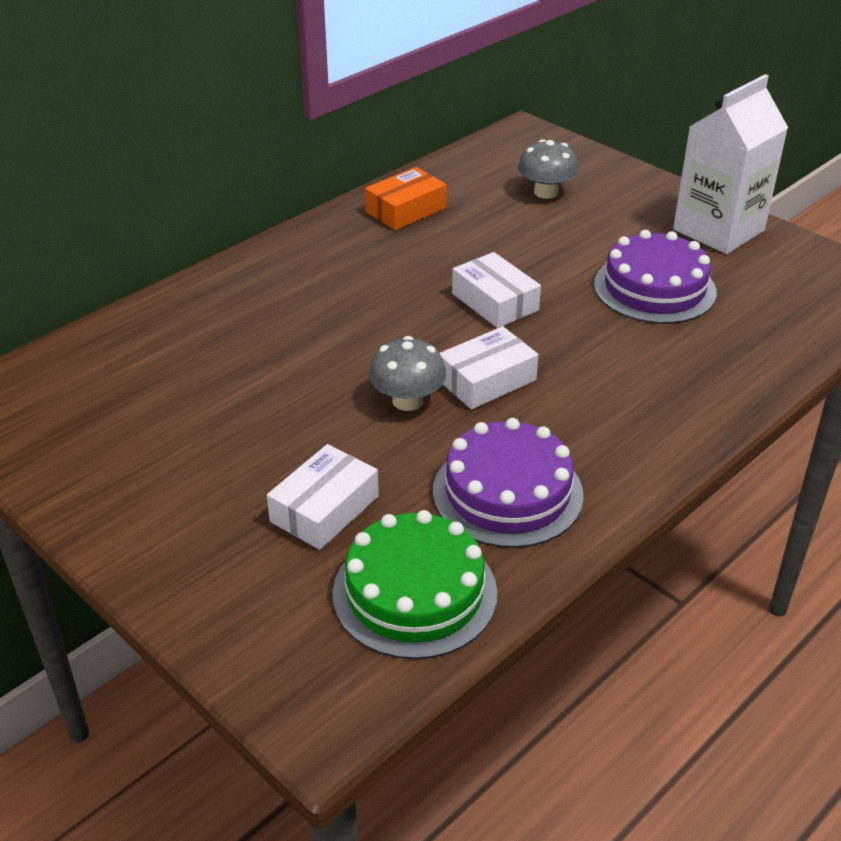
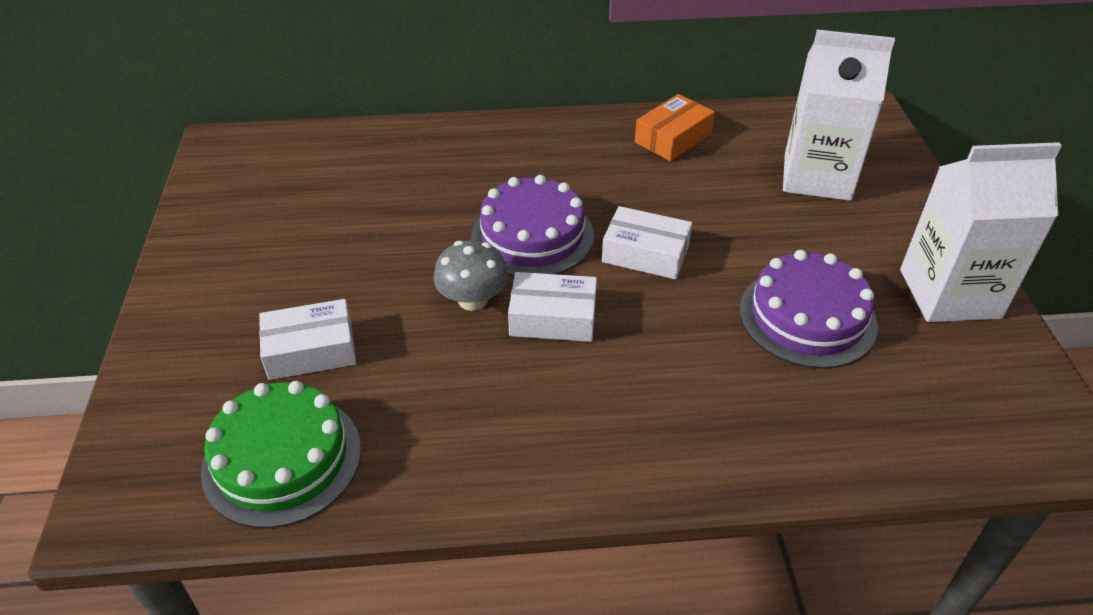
camera: 40 degrees right, 5 degrees up
orange box [365,167,447,230] -> orange box turned 45 degrees counterclockwise [635,94,715,161]
purple cake [433,418,584,548] -> purple cake moved to [471,175,594,276]
white box [452,252,541,328] -> white box turned 75 degrees counterclockwise [602,206,692,280]
grey mushroom [518,139,578,199] -> white carton [783,30,895,201]

